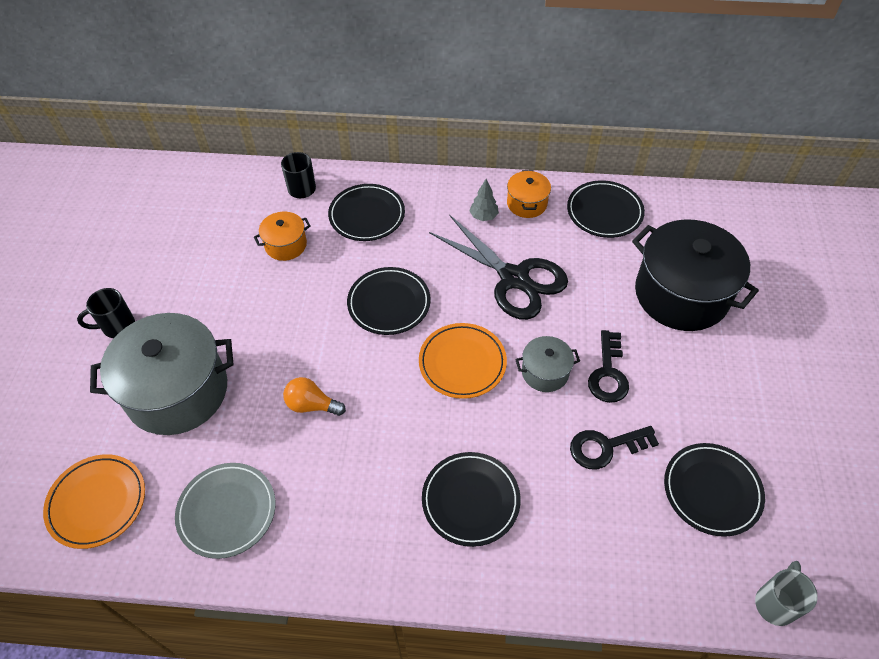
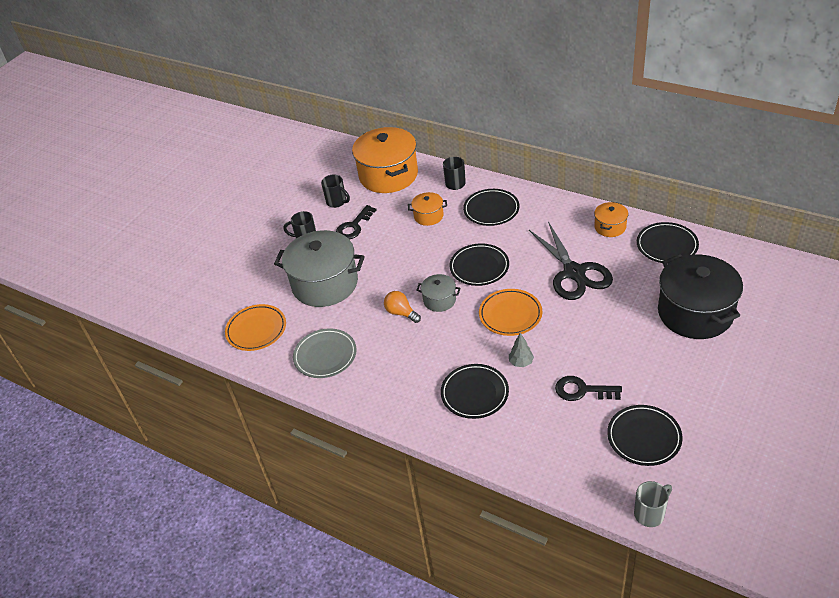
camera: 30 degrees right, 10 degrees down
grey tree [469,179,499,221] -> grey tree moved to [509,333,534,367]
grey pot [515,336,580,392] -> grey pot moved to [416,274,461,312]
black key [588,330,629,403] -> black key moved to [336,205,377,239]
none -> black mug [321,175,350,208]
none -> orange pot [352,127,418,193]

